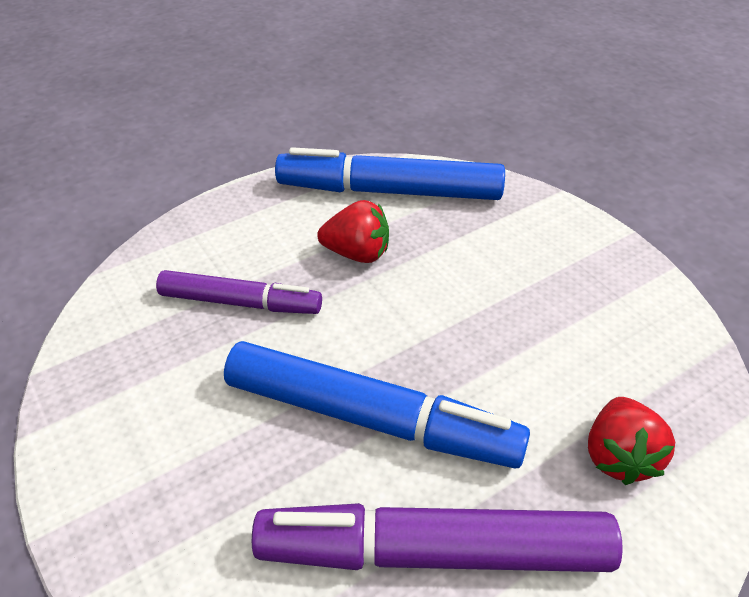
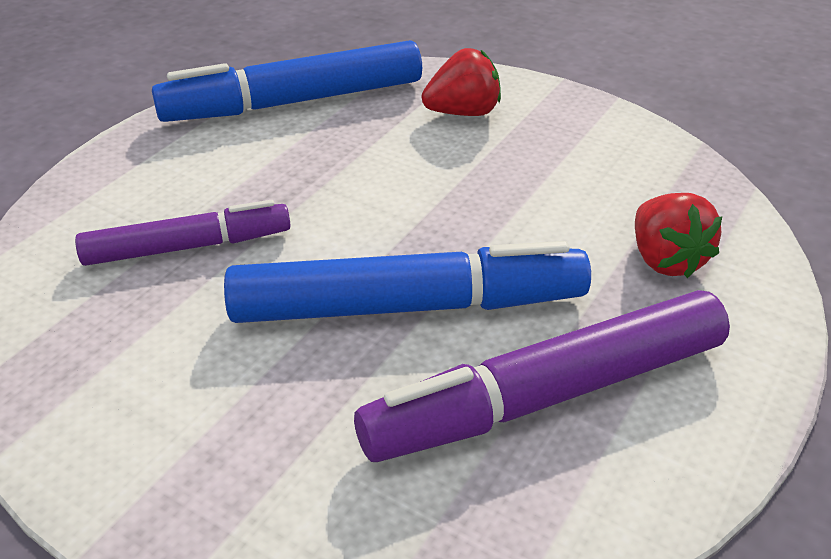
camera: 25 degrees left, 5 degrees down
red strawberry [317,200,389,263] -> red strawberry moved to [422,48,501,116]

